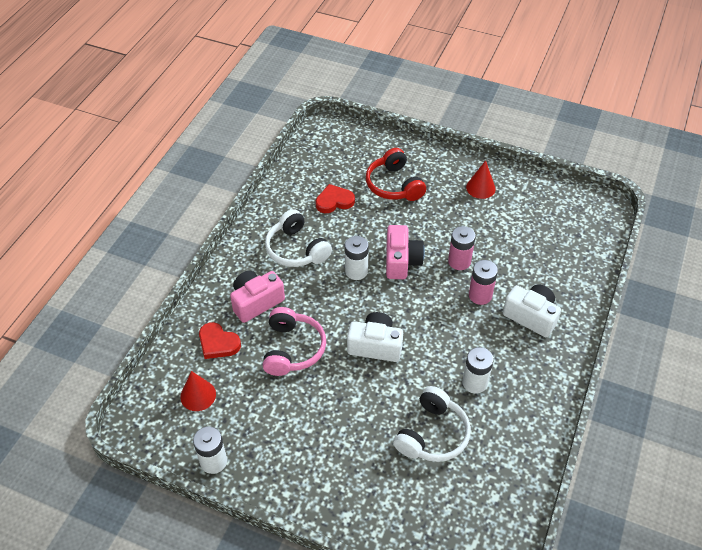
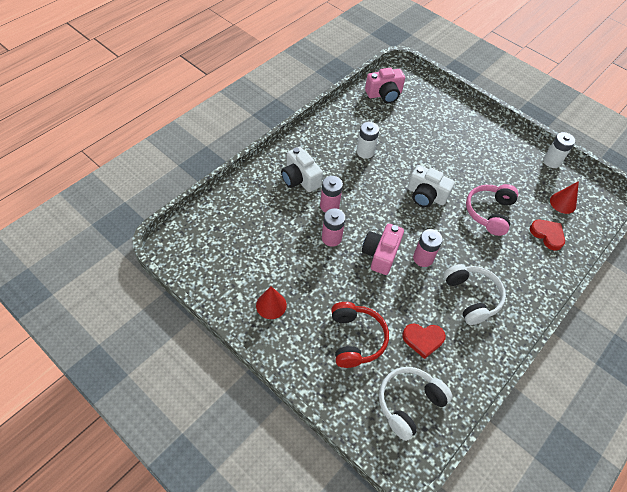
camera: 165 degrees left, 5 degrees up
pink camera [230,271,285,323] -> pink camera moved to [365,68,405,103]
white battery [345,236,369,280] -> pink battery [413,229,443,267]
white headphones [393,386,471,462] -> white headphones moved to [379,367,452,441]

